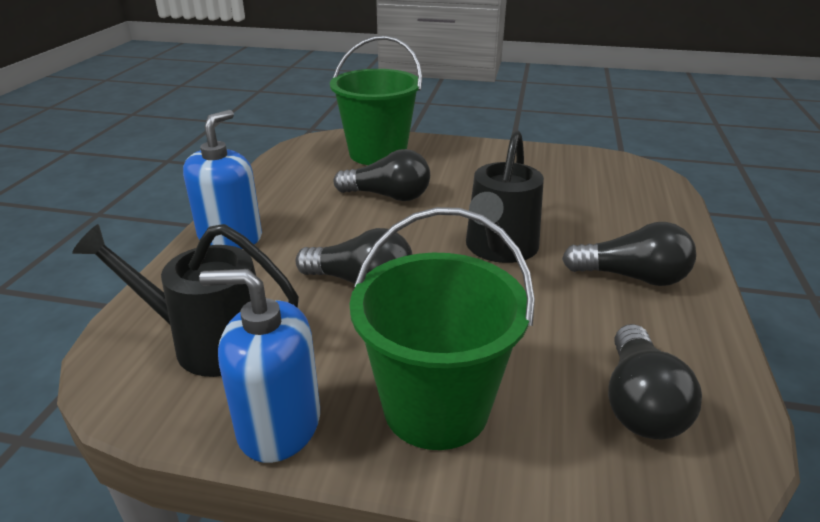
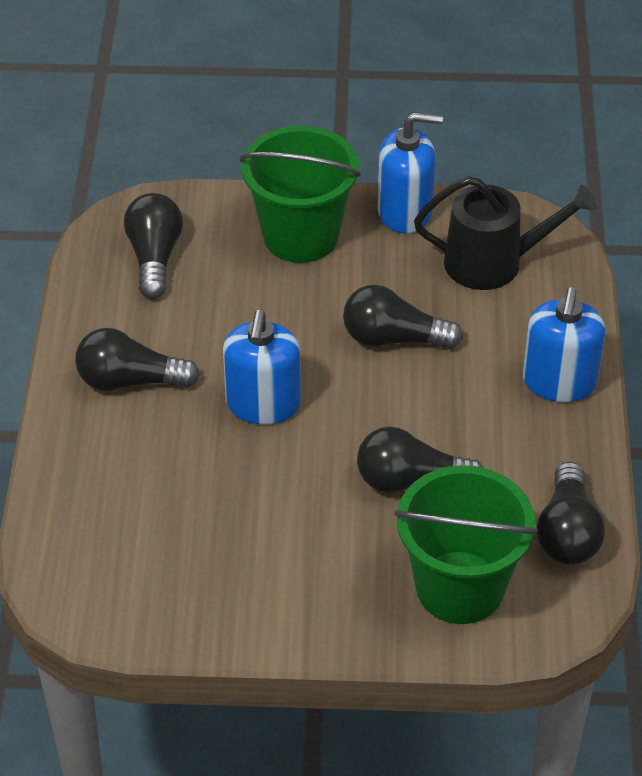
camera: 170 degrees right, 15 degrees up
black watering can [466,130,544,263] -> blue soap dispenser [223,310,301,425]
none -> black light bulb [537,462,605,564]

